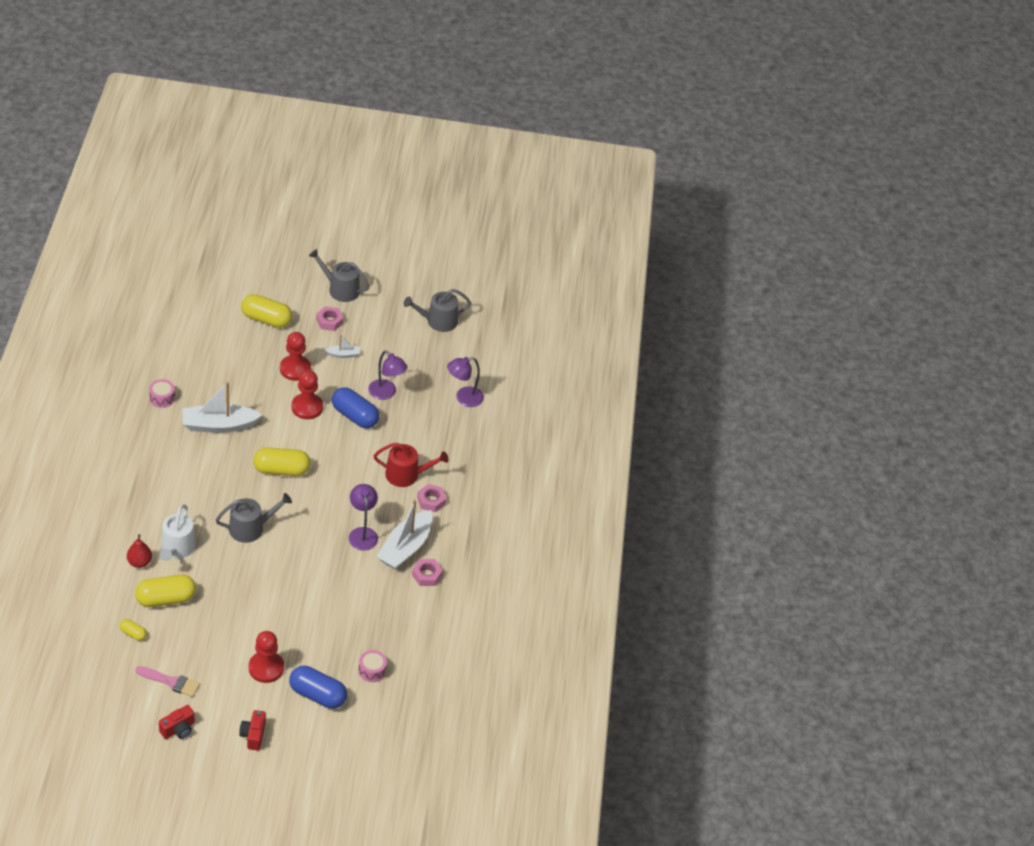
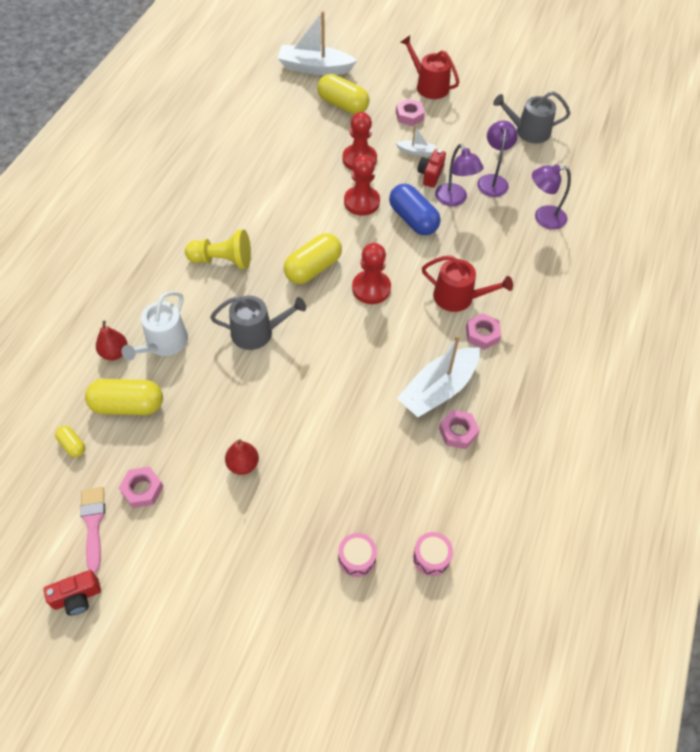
camera: 20 degrees right, 10 degrees up
pink brush [135,666,200,697] -> pink brush turned 135 degrees counterclockwise [80,487,105,573]
pink drum [149,379,175,408] -> pink drum moved to [413,532,453,576]
white boat [183,382,262,433] -> white boat moved to [277,11,357,75]
red camera [239,710,266,751] -> red camera moved to [417,149,446,188]
red pawn [249,631,284,683] -> red pawn moved to [352,243,391,304]
yellow capsule [253,447,310,476] -> yellow capsule turned 60 degrees counterclockwise [284,233,342,284]
blue capsule [289,666,347,709] -> none
grey watering can [309,249,369,302] -> red watering can [401,36,459,99]
purple lamp [349,484,378,551] -> purple lamp moved to [477,121,518,197]
none -> pink nut [119,466,164,508]
none -> yellow pawn [185,229,251,269]
none -> red pear [225,439,259,475]

